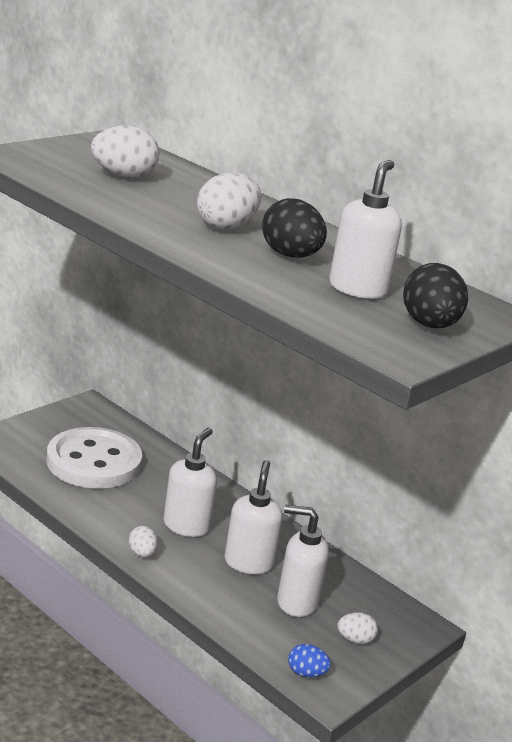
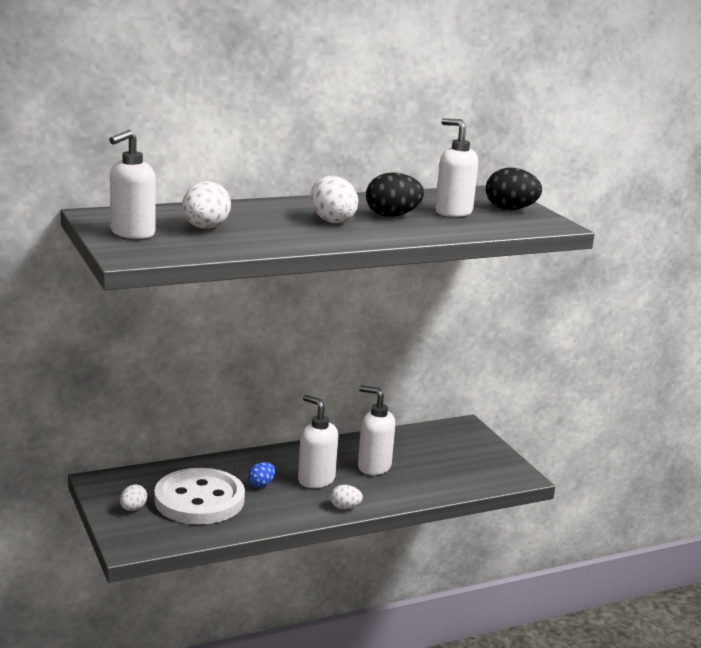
camera: 65 degrees left, 5 degrees down
white soap dispenser [277,505,329,617] -> white soap dispenser moved to [109,130,156,239]
blue egg [288,644,331,677] -> blue egg moved to [248,462,275,488]
white egg [337,612,378,644] -> white egg moved to [120,484,147,511]

